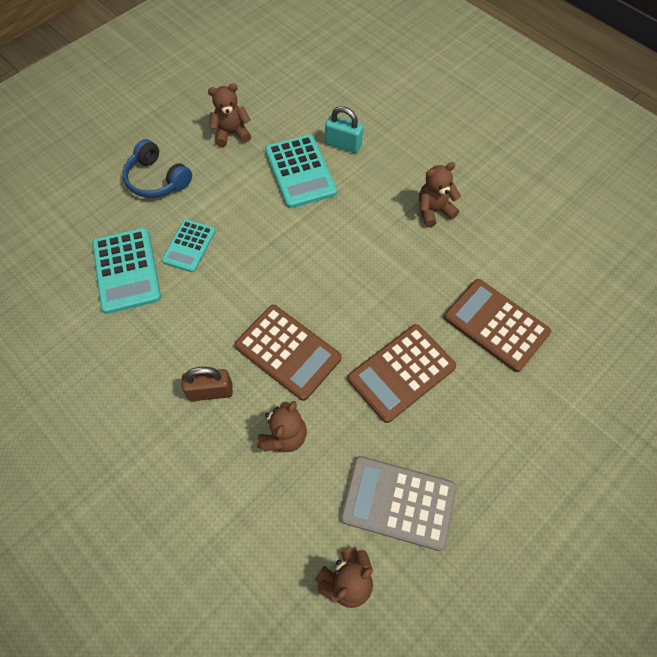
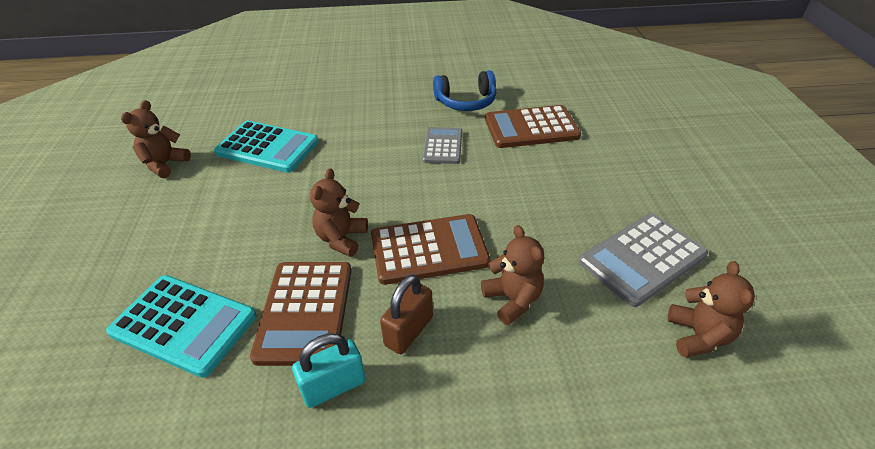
camera: 50 degrees left, 20 degrees down
blue headphones [122,139,192,198] -> blue headphones moved to [433,70,496,111]
turquoise calculator [162,219,216,272] -> none
turquoise padlock [325,106,363,153] -> turquoise padlock moved to [292,333,365,408]
brown calculator [348,324,456,423] -> brown calculator moved to [250,262,352,366]
brown teddy bear [419,162,461,227] -> brown teddy bear moved to [310,168,368,257]
none -> grey calculator [422,127,462,164]

